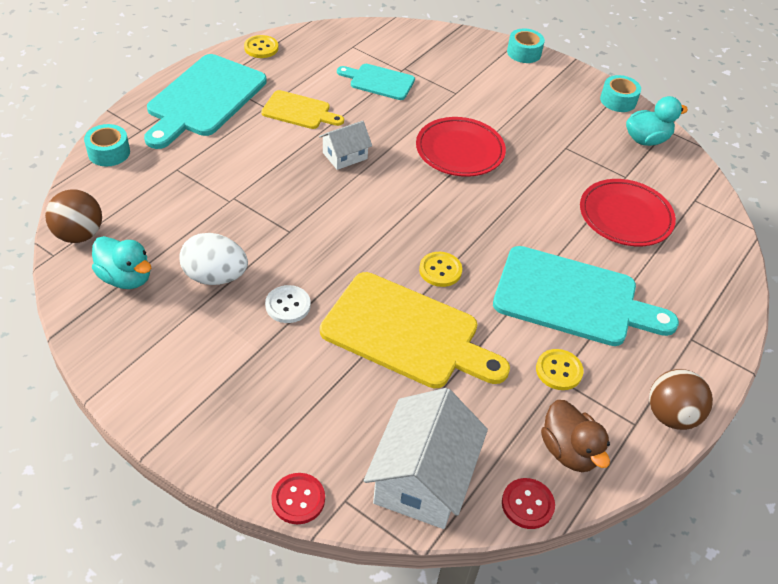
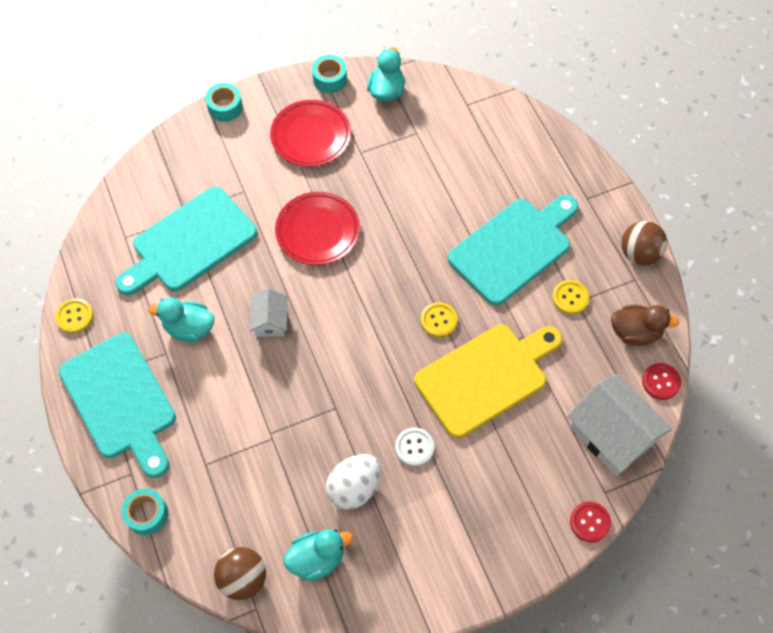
camera: 55 degrees left, 15 degrees up
yellow cutting board [261,90,344,129] -> turquoise duck [148,297,214,342]
turquoise cutting board [337,64,415,100] -> turquoise cutting board [116,187,257,295], size x1.85
red plate [580,179,676,246] -> red plate moved to [270,100,351,167]

